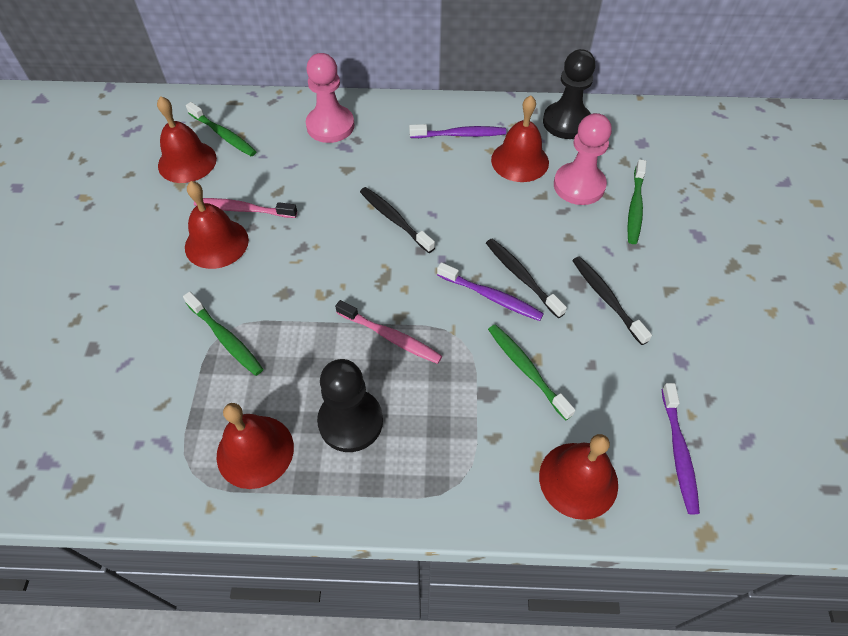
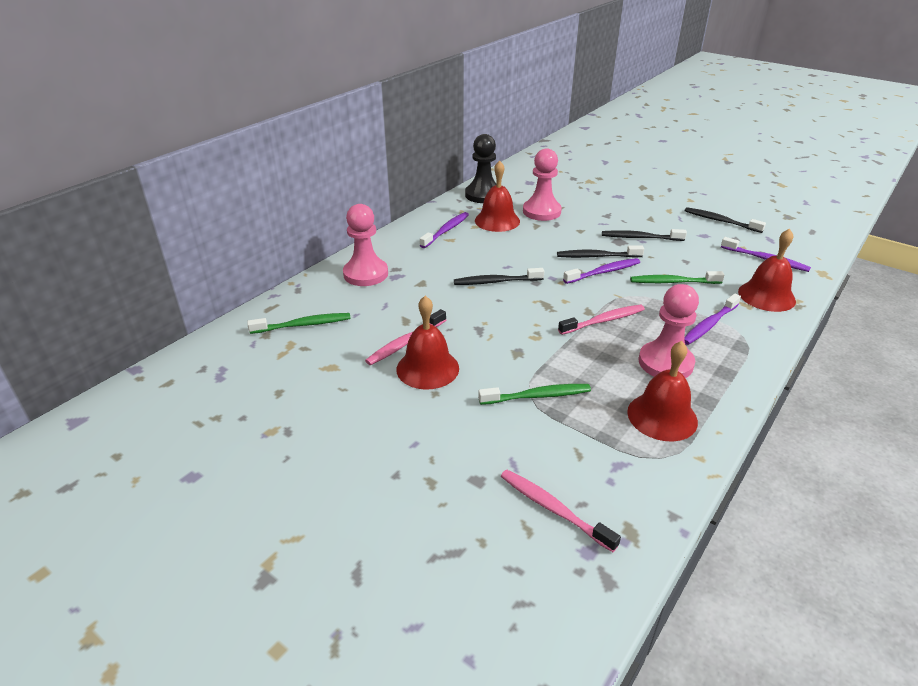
camera: 55 degrees left, 20 degrees down
red bell [157,96,217,183] -> none
black pawn [317,359,383,452] -> pink pawn [639,284,699,378]
green toothbrush [627,159,646,244] -> none
none -> pink toothbrush [501,470,621,552]
none -> black toothbrush [684,207,766,233]
none -> purple toothbrush [684,294,741,345]

